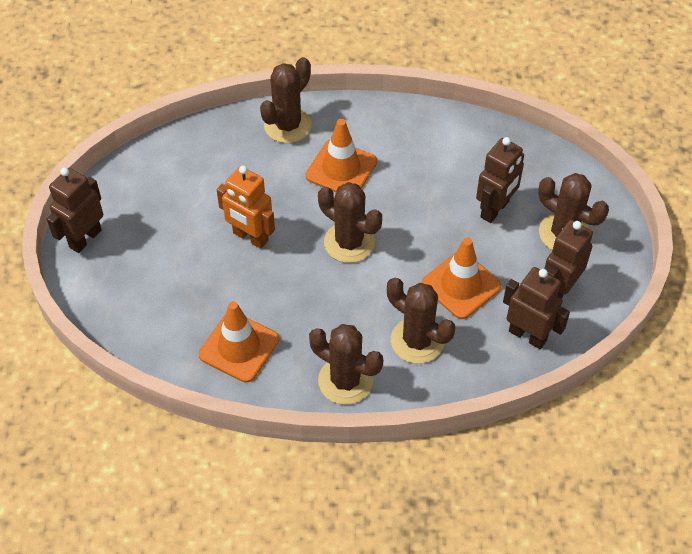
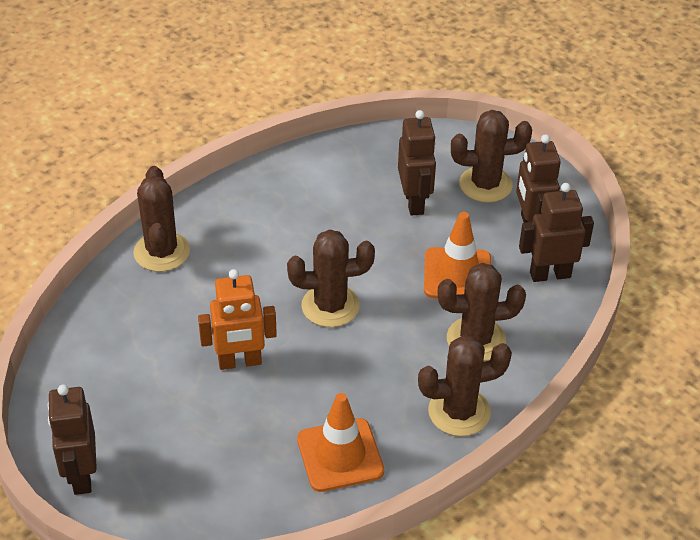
camera: 45 degrees left, 10 degrees down
orange traffic cone [306,119,377,192] -> none

